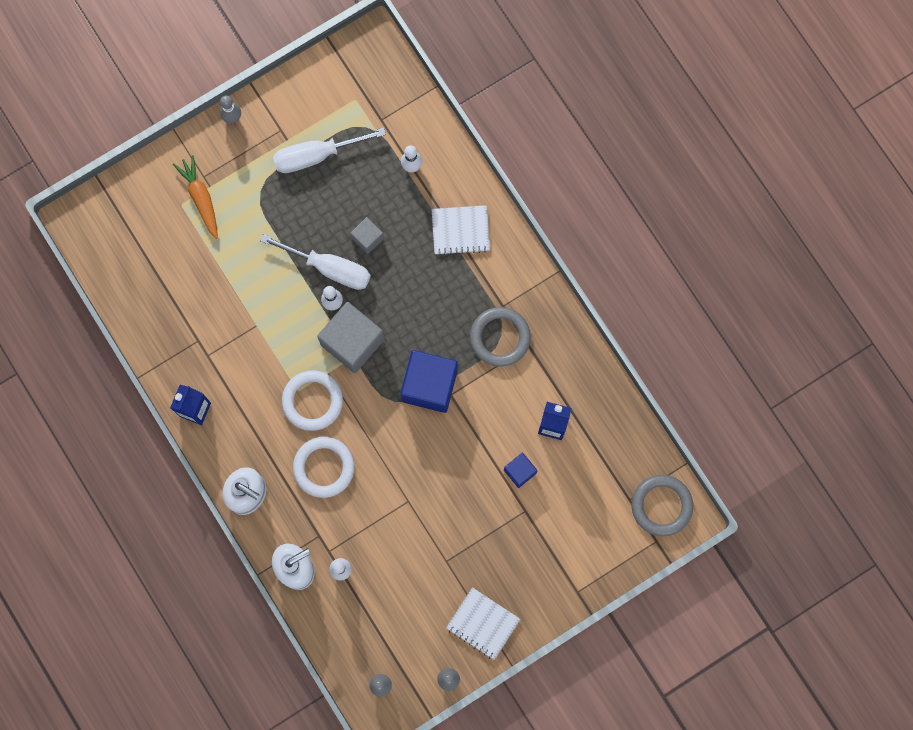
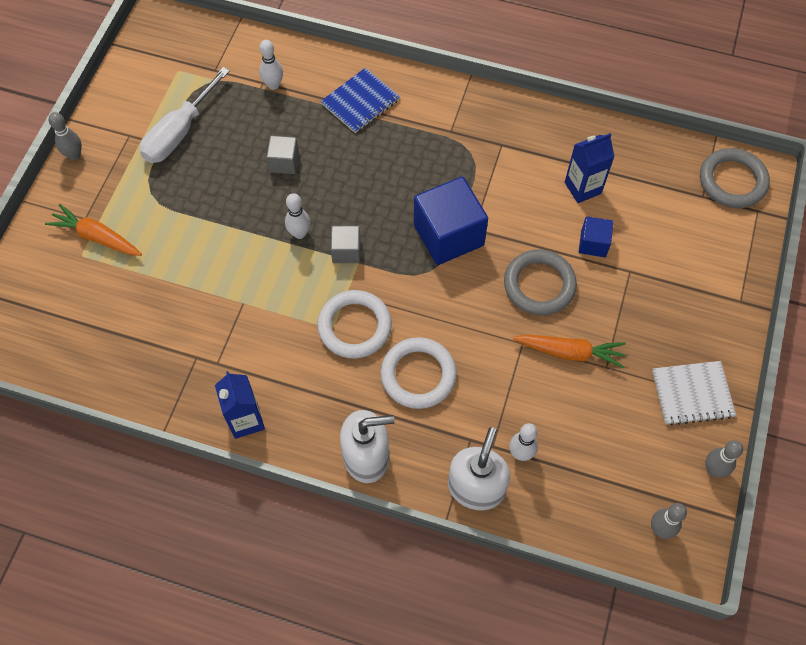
camera: 40 degrees left, 15 degrees down
white screwdriver [260,234,371,290] -> none
grey cube [317,302,384,373] -> grey cube [331,226,361,263], size x0.51
white notebook [432,205,490,256] -> blue notebook [321,68,400,133]
grey ring [470,307,531,367] -> grey ring moved to [504,250,577,316]
none -> orange carrot [513,335,626,368]

